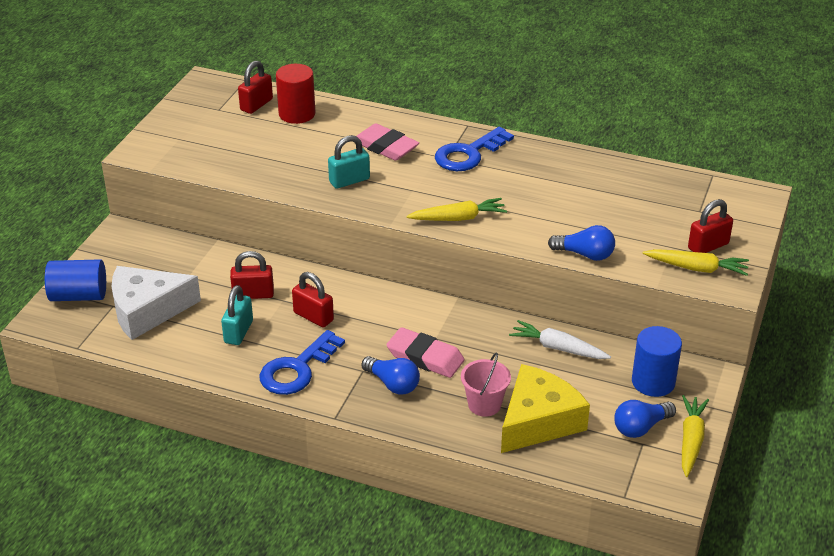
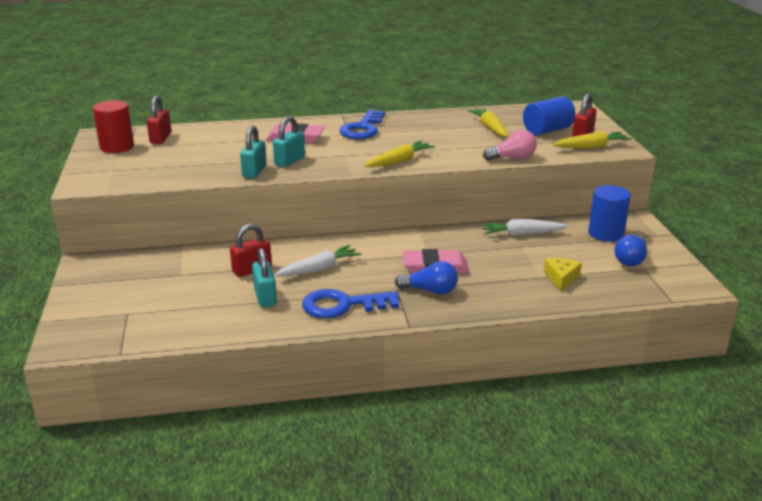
camera: 30 degrees left, 10 degrees down
blue cylinder [45,259,106,301] -> blue cylinder moved to [523,96,575,135]
white cheese [111,266,201,340] -> none
blue key [259,330,345,395] -> blue key turned 75 degrees clockwise [302,289,399,318]
red cylinder [276,64,315,124] -> red cylinder moved to [93,100,134,153]
red padlock [292,272,334,327] -> white carrot [274,245,361,277]
pink bucket [461,352,511,417] -> none
yellow cheese [501,364,590,453] -> yellow cheese [544,258,582,291], size x0.49
blue light bulb [548,225,615,261] -> pink light bulb [483,130,537,161]
yellow carrot [682,395,709,477] -> yellow carrot moved to [468,108,508,137]
none -> turquoise padlock [240,125,267,178]

